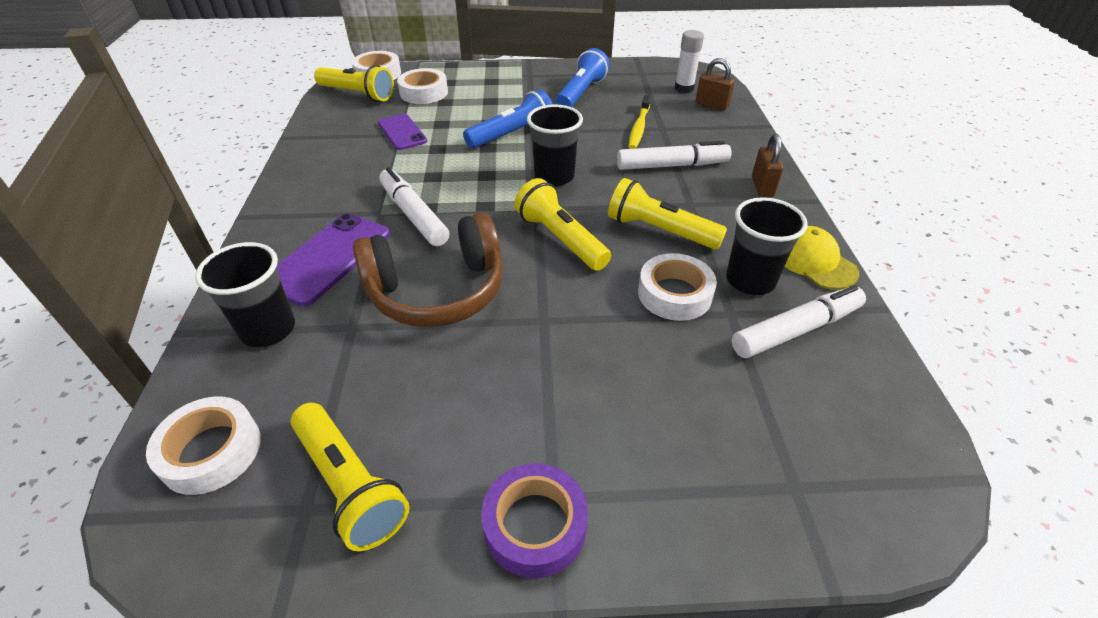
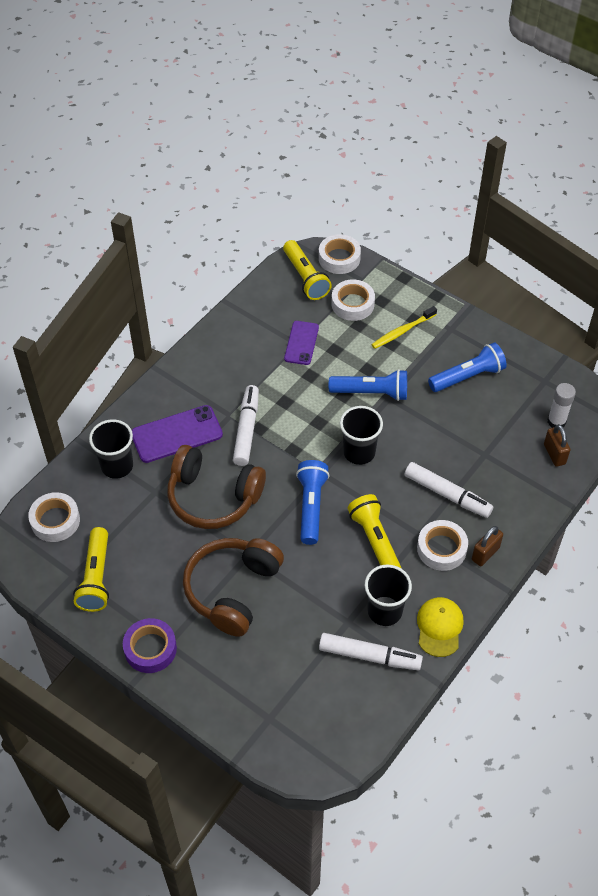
camera: 40 degrees right, 10 degrees up
yellow flashlight [514,178,611,271] -> blue flashlight [296,460,329,545]
yellow toothbrush [628,95,651,149] -> yellow toothbrush moved to [371,306,437,349]
white tape [638,253,717,321] -> white tape moved to [417,520,468,571]
none -> brown headphones [183,538,284,637]

